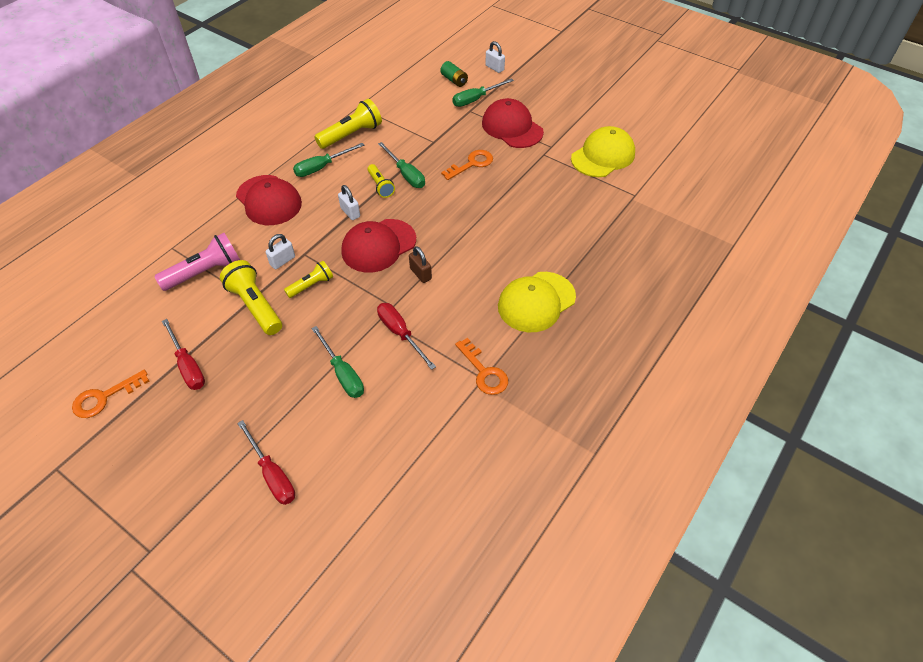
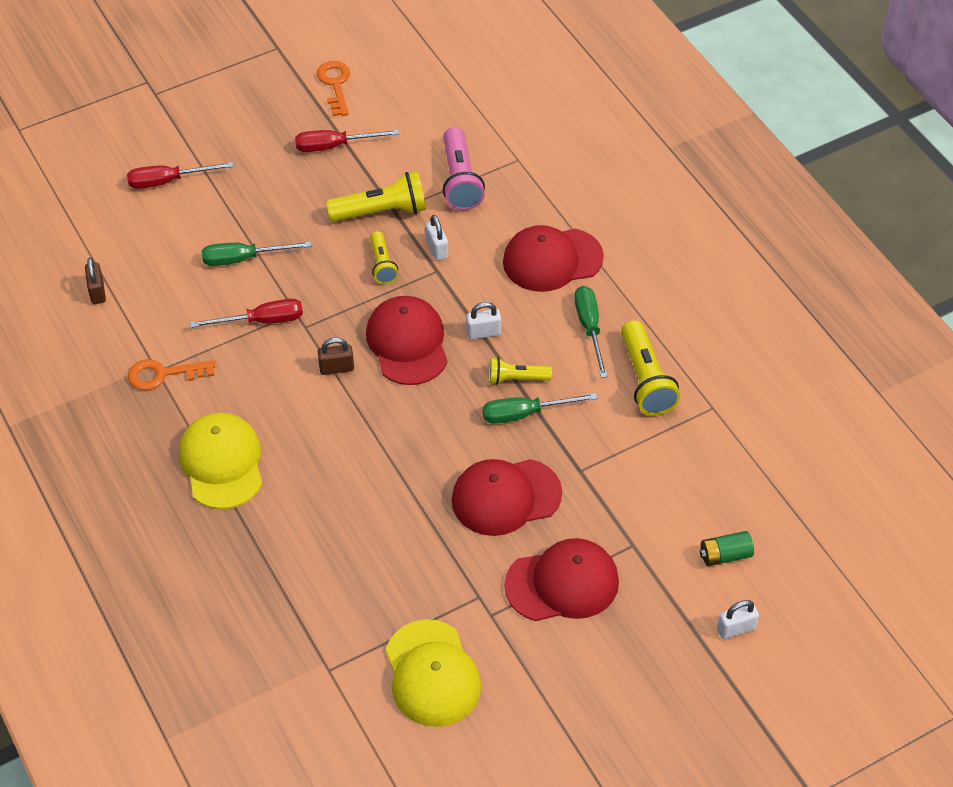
camera: 115 degrees right, 0 degrees up
orange key [441,150,493,180] -> red cap [452,459,562,536]
green screwdriver [452,78,514,107] -> none
none -> brown padlock [85,258,106,304]

